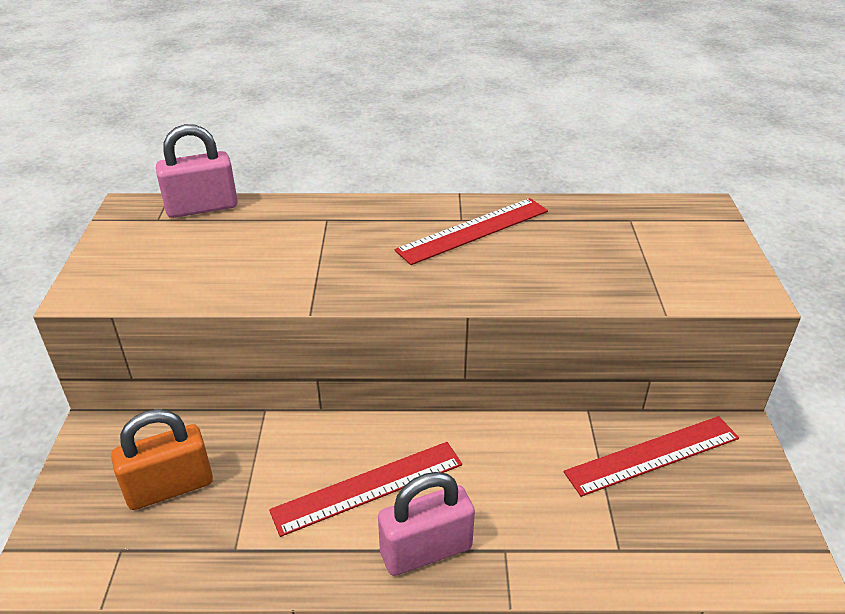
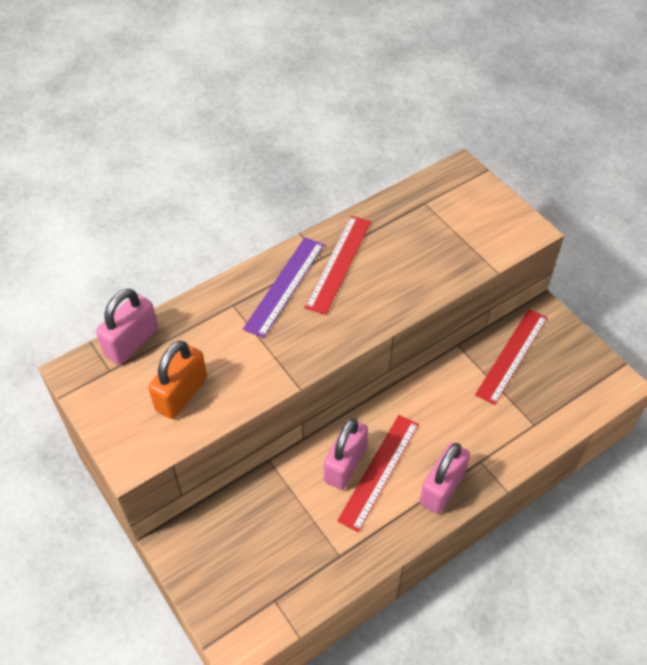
camera: 35 degrees left, 15 degrees up
orange padlock [111,409,213,510] -> orange padlock moved to [148,341,207,419]
none -> purple ruler [243,237,324,338]
none -> pink padlock [324,418,368,490]

